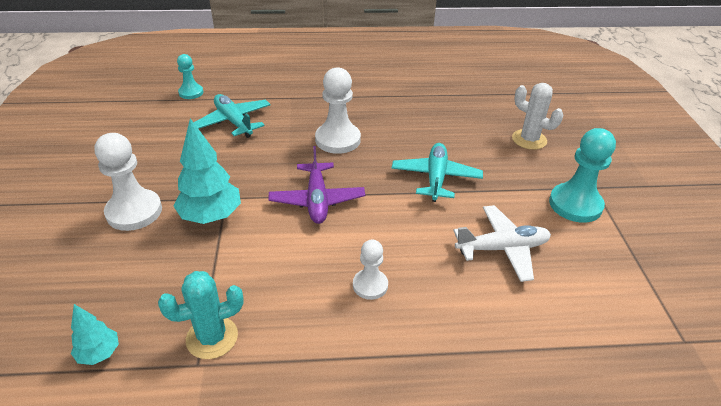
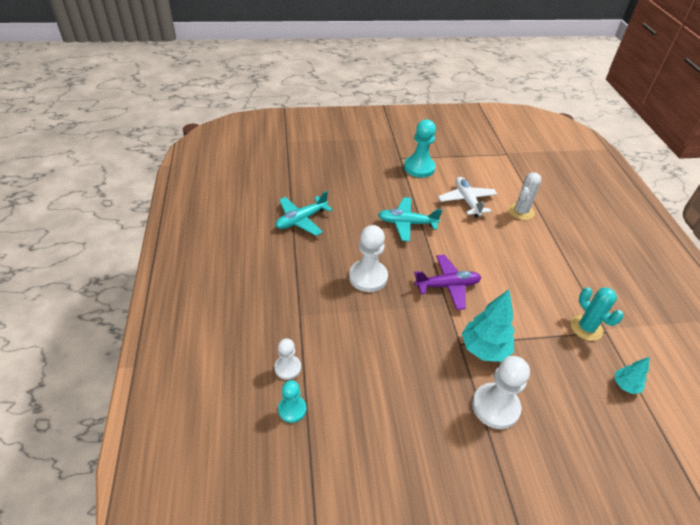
camera: 95 degrees left, 5 degrees up
turquoise plane [194,94,271,138] -> turquoise plane moved to [276,191,333,236]
white pawn [353,240,388,300] -> white pawn moved to [274,338,301,380]
white cactus [512,83,564,150] -> white cactus moved to [508,172,541,220]

